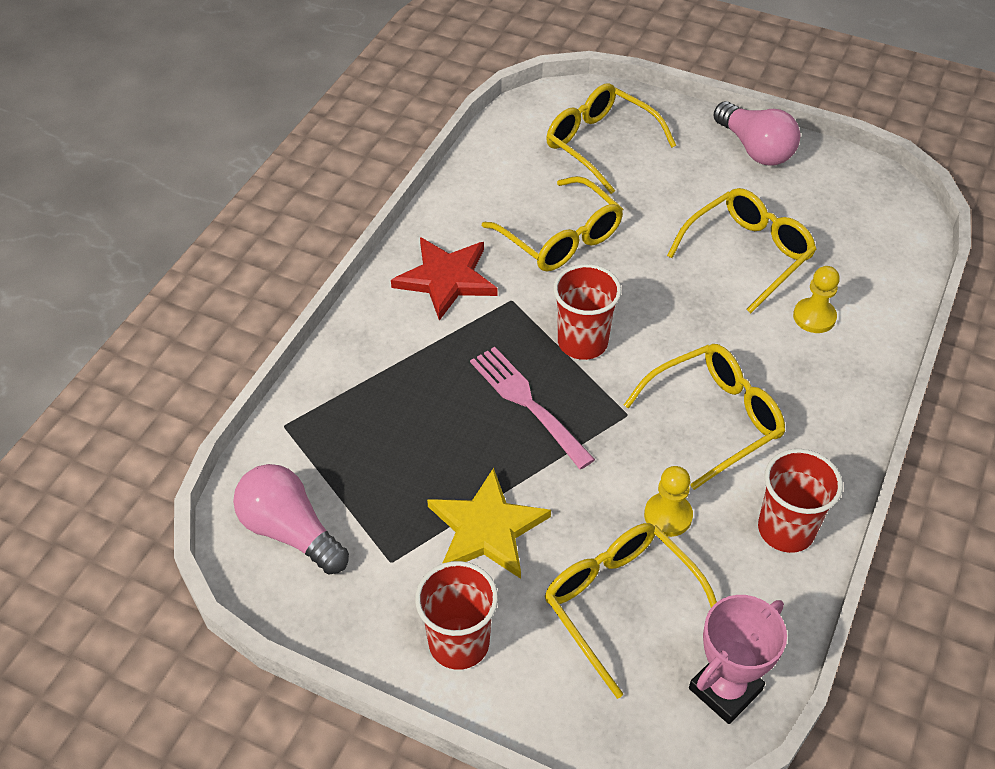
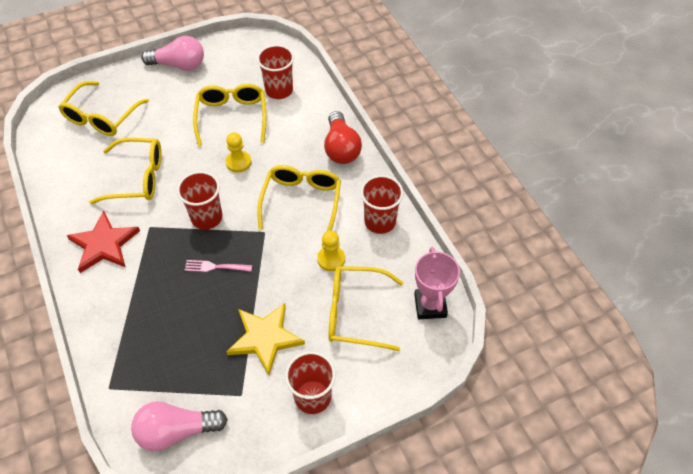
camera: 50 degrees left, 5 degrees up
pink fork [470,347,595,469] -> pink fork [185,260,252,272], size x0.62
yellow glasses [546,83,676,194] -> yellow glasses turned 60 degrees counterclockwise [58,81,149,136]
yellow pawn [793,266,840,333] -> yellow pawn moved to [226,132,251,173]
none -> red cup [257,45,294,99]
none -> red light bulb [324,111,362,164]

